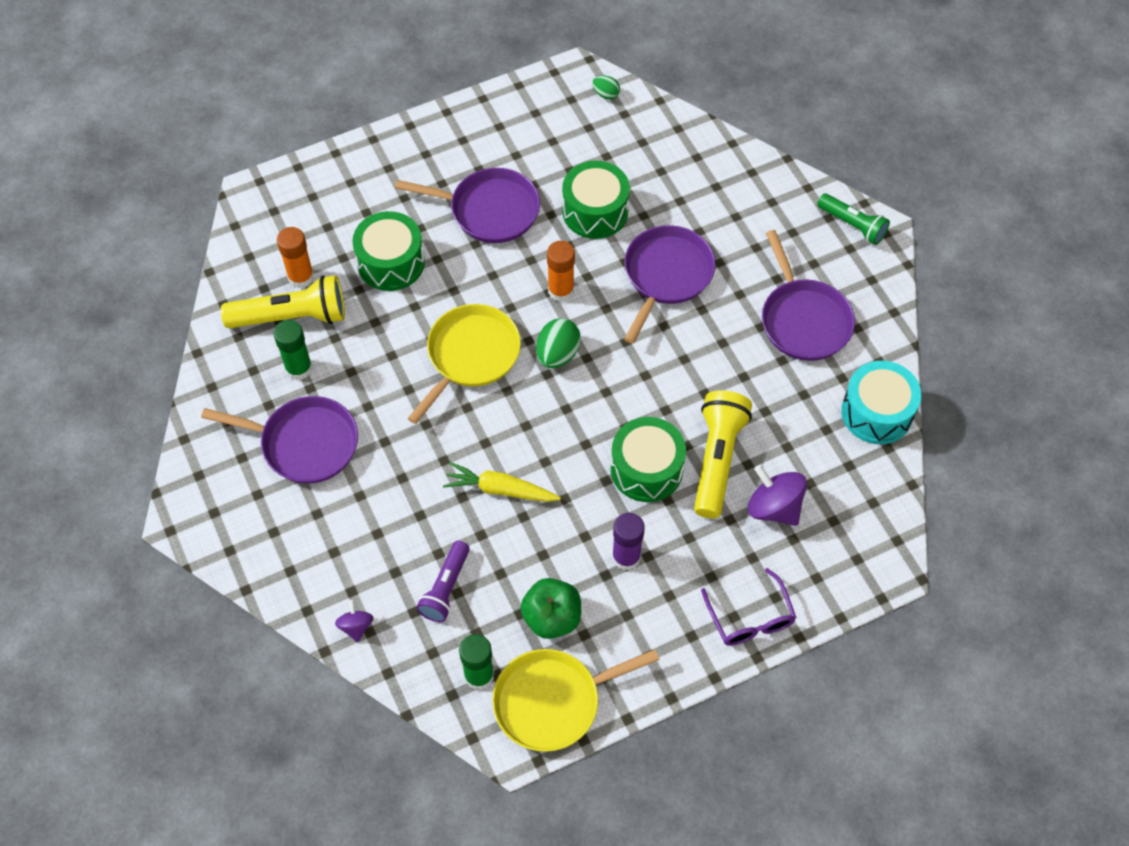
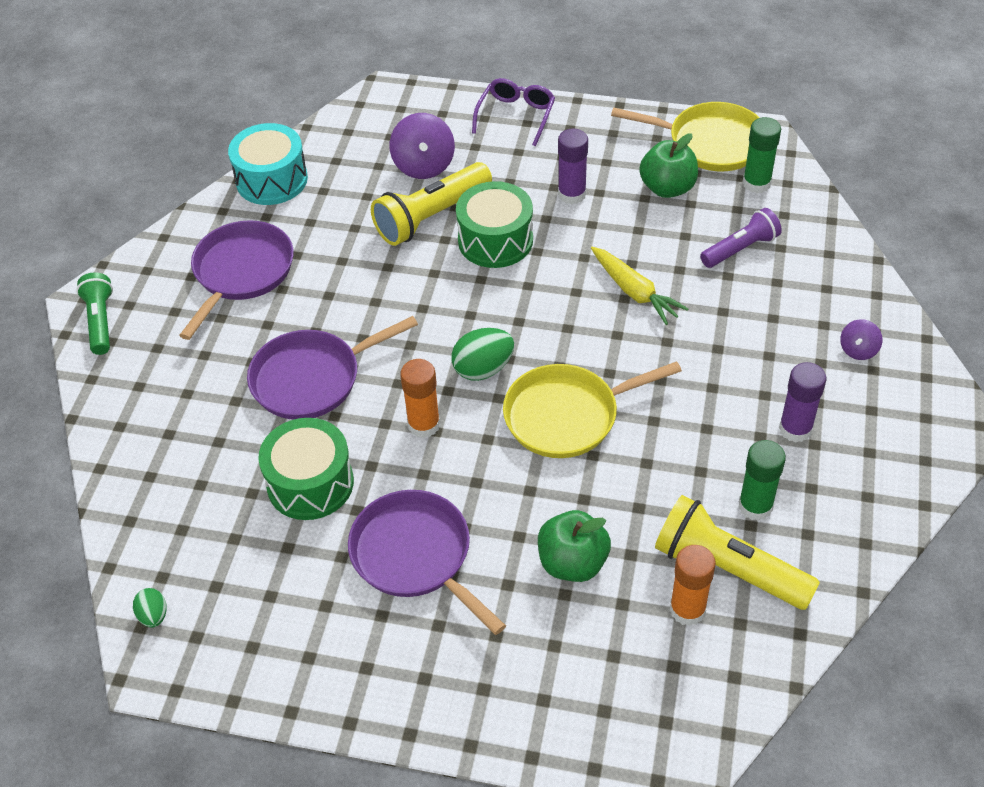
camera: 140 degrees left, 10 degrees down
purple pan [201,396,358,484] -> purple glue stick [779,362,826,443]
purple spinning top [335,600,373,642] -> purple spinning top moved to [840,319,882,360]
green drum [352,211,425,291] -> green apple [538,510,611,582]

